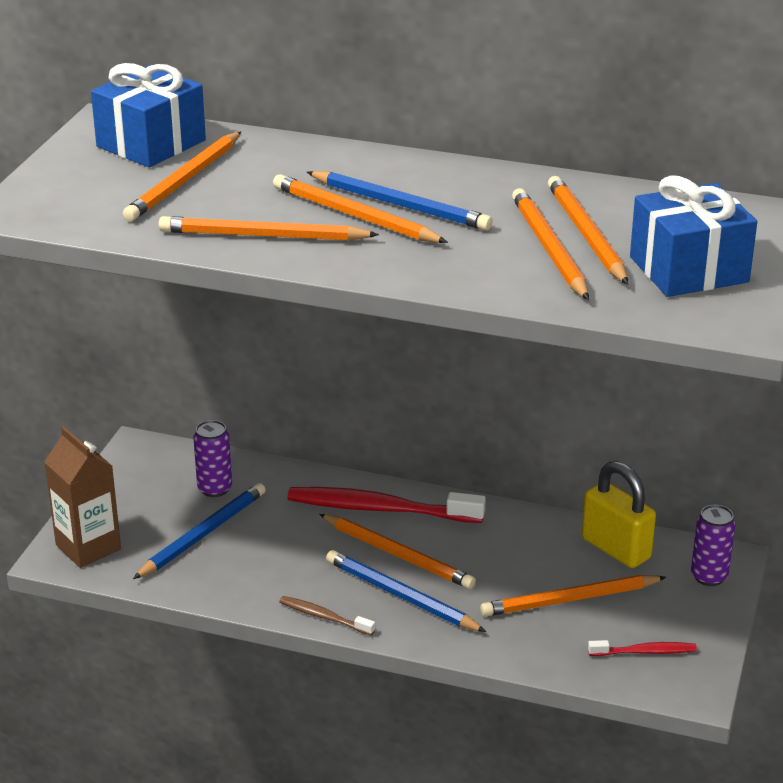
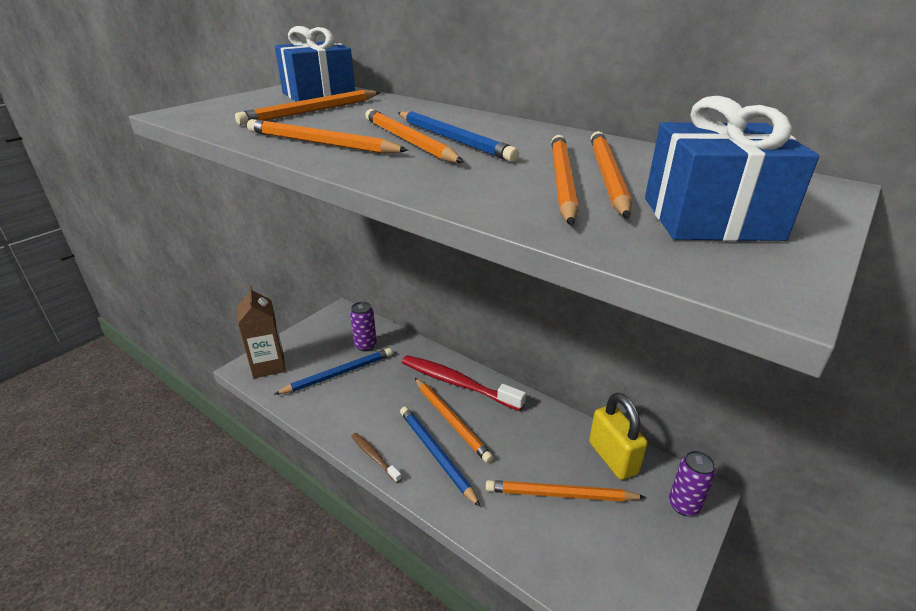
camera: 20 degrees right, 0 degrees up
red toothbrush [588,640,697,656] -> none

